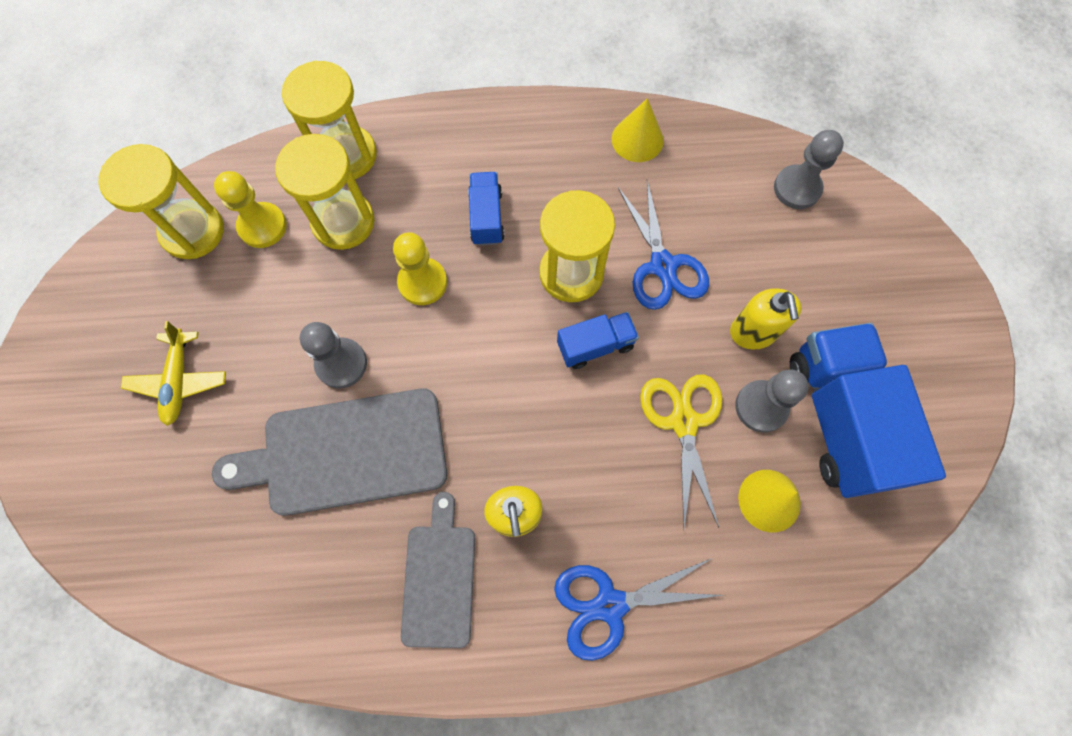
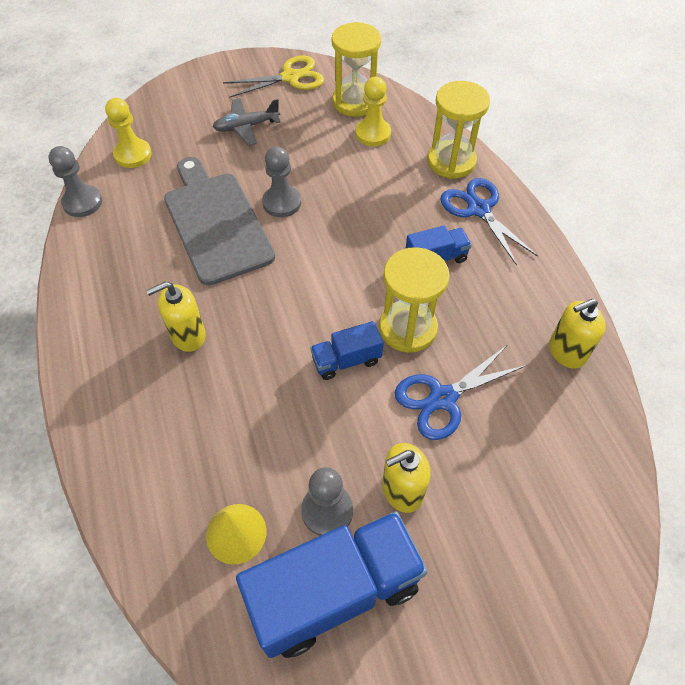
camera: 75 degrees right, 15 degrees down
yellow plane [121,321,226,426] -> grey plane [213,98,280,146]
yellow hourglass [275,134,375,250] -> none
yellow pawn [393,232,447,305] -> yellow pawn moved to [105,98,152,168]
grey cutting board [401,492,475,648] -> none
blue scissors [554,558,723,661] -> blue scissors moved to [440,178,538,266]
blue truck [557,312,639,369] -> blue truck turned 105 degrees clockwise [310,321,384,380]
yellow cone [612,98,664,162] -> yellow soap dispenser [549,299,606,369]
yellow scissors [640,374,722,528] -> yellow scissors moved to [223,56,324,98]
grey pawn [774,130,844,209] -> grey pawn moved to [48,146,102,217]

